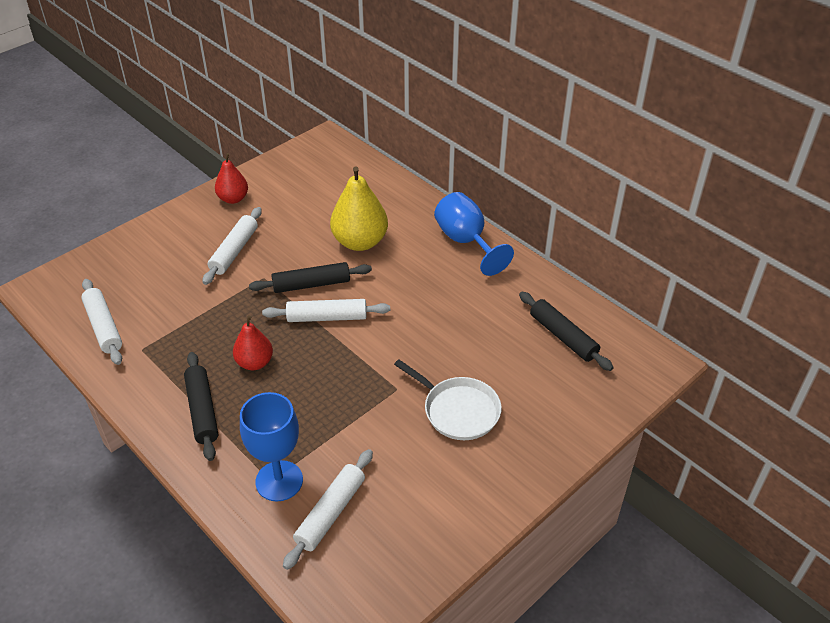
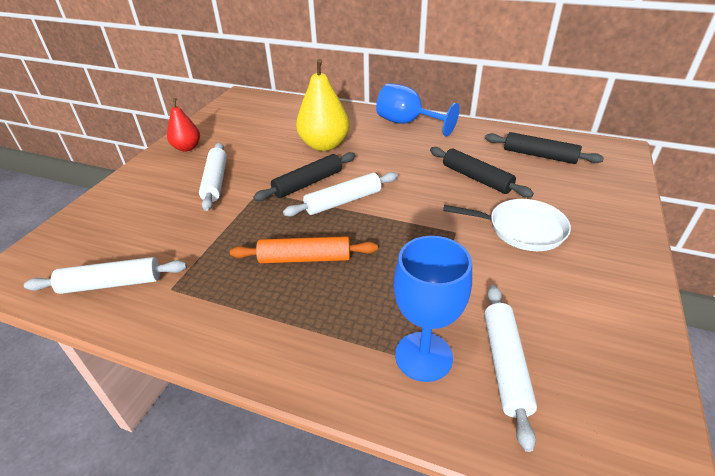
camera: 25 degrees left, 5 degrees down
white rolling pin [81,279,122,365] -> white rolling pin turned 45 degrees counterclockwise [24,257,187,294]
black rolling pin [184,352,218,461] -> black rolling pin moved to [430,147,534,197]
red pear [233,316,273,370] -> orange rolling pin [230,236,378,263]

